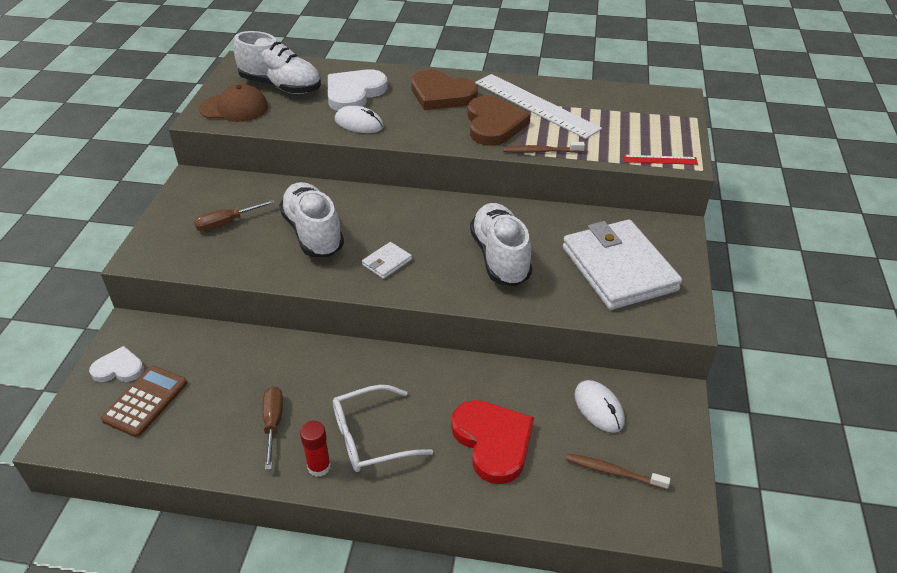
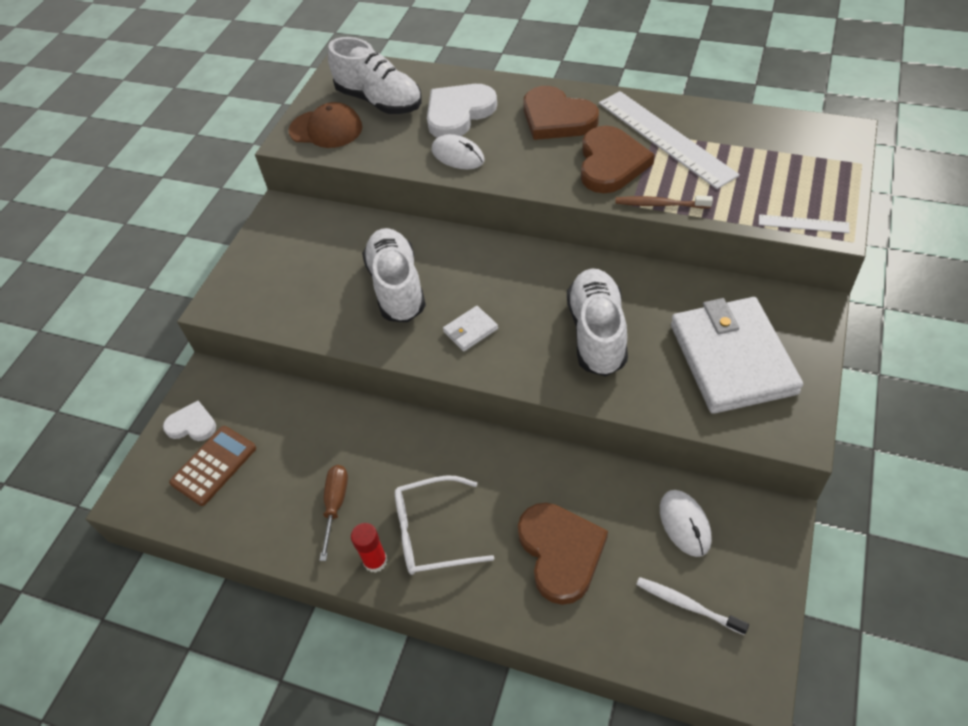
camera: 15 degrees right, 10 degrees up
brown screwdriver [194,199,275,232] -> none
red heart [451,400,534,484] -> brown heart [518,503,608,605]
brown toothbrush [566,453,670,490] -> white toothbrush [636,577,749,635]
red ruler [624,155,698,165] -> white ruler [759,214,850,233]

